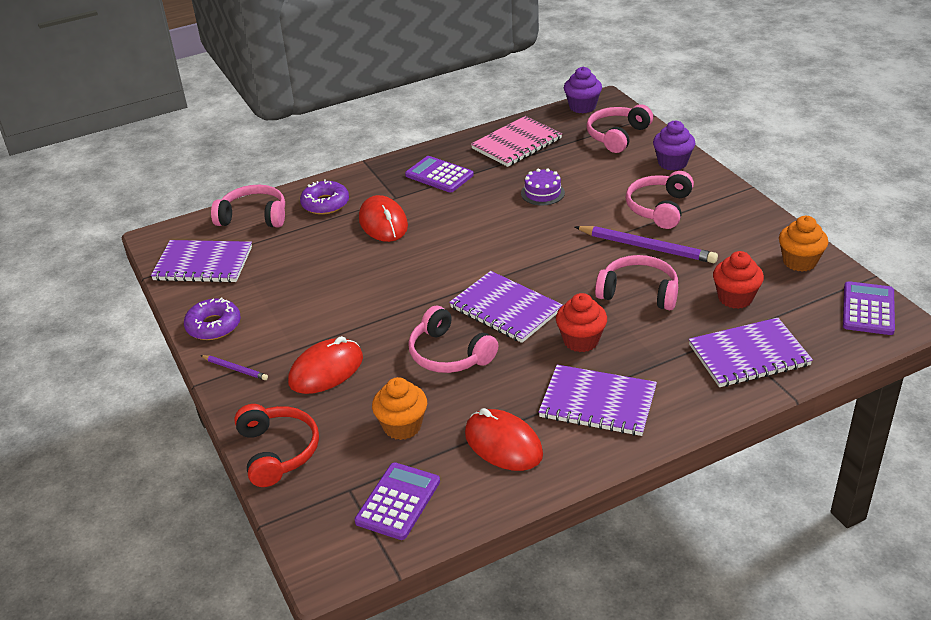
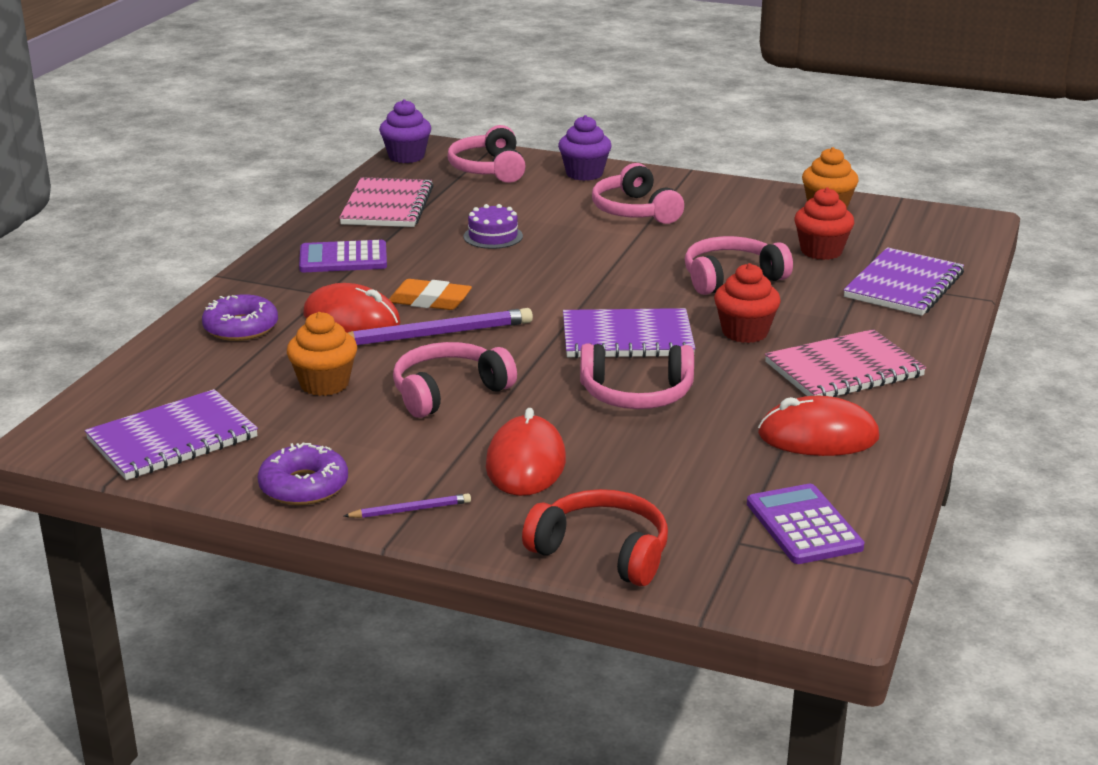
camera: 45 degrees left, 10 degrees down
pink headphones [211,185,285,228] -> pink headphones moved to [393,342,517,418]
orange cupcake [372,377,427,440] -> orange cupcake moved to [287,312,357,396]
purple notebook [539,365,657,436] -> pink notebook [765,329,926,397]
purple pencil [575,226,718,263] -> purple pencil moved to [348,308,533,345]
purple calculator [843,281,895,335] -> none
none -> orange eraser [389,279,472,310]

